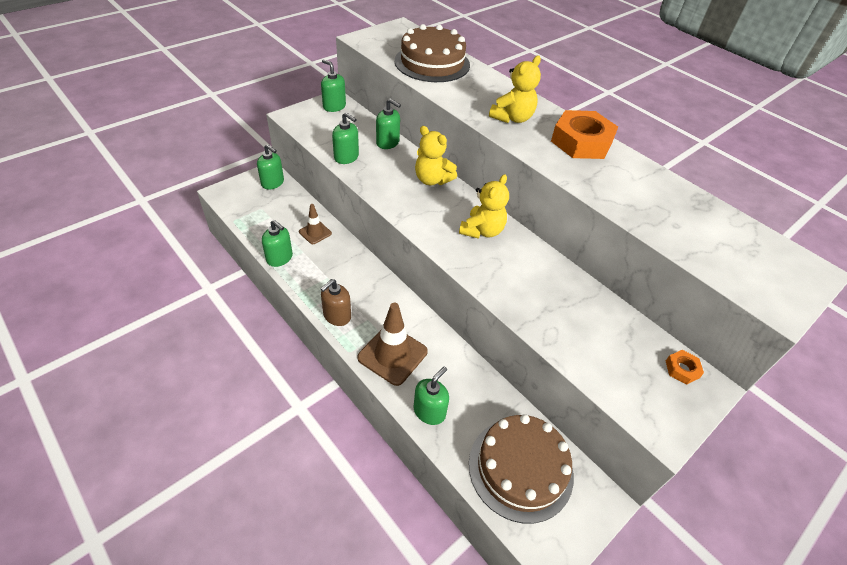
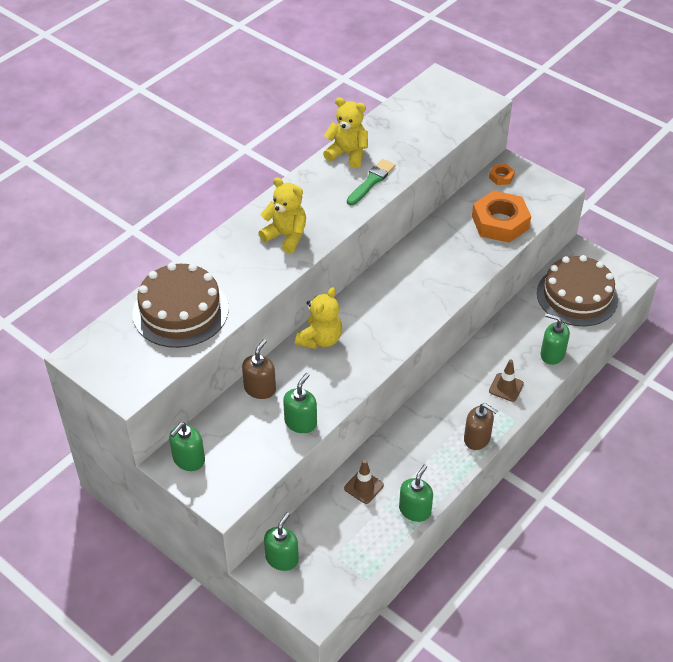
camera: 95 degrees left, 0 degrees up
brown traffic cone [357,303,428,386] -> brown traffic cone [489,360,524,402], size x0.56
green soap dispenser [376,98,401,149] -> brown soap dispenser [242,339,276,399]
yellow teddy bear [459,174,509,239] -> yellow teddy bear moved to [323,97,368,168]
orange nut [551,110,618,159] -> orange nut moved to [472,190,531,243]
none -> green brush [347,159,395,205]

